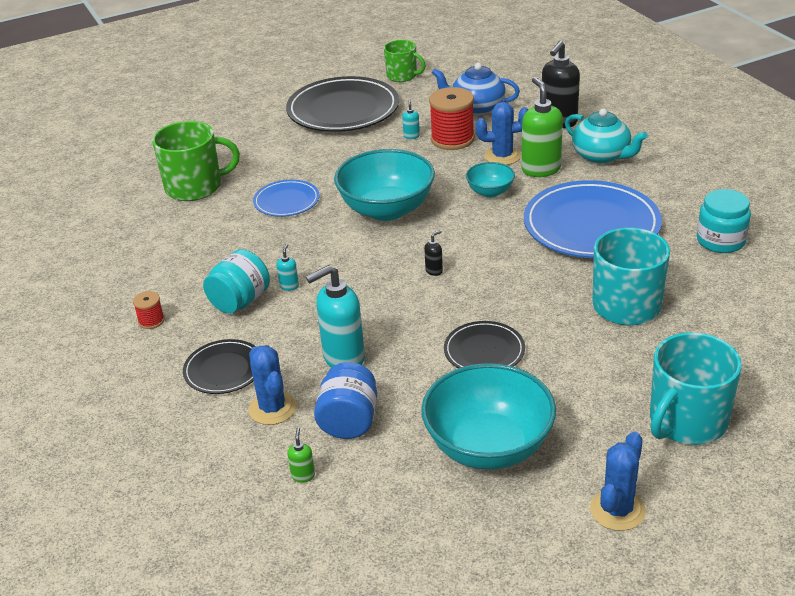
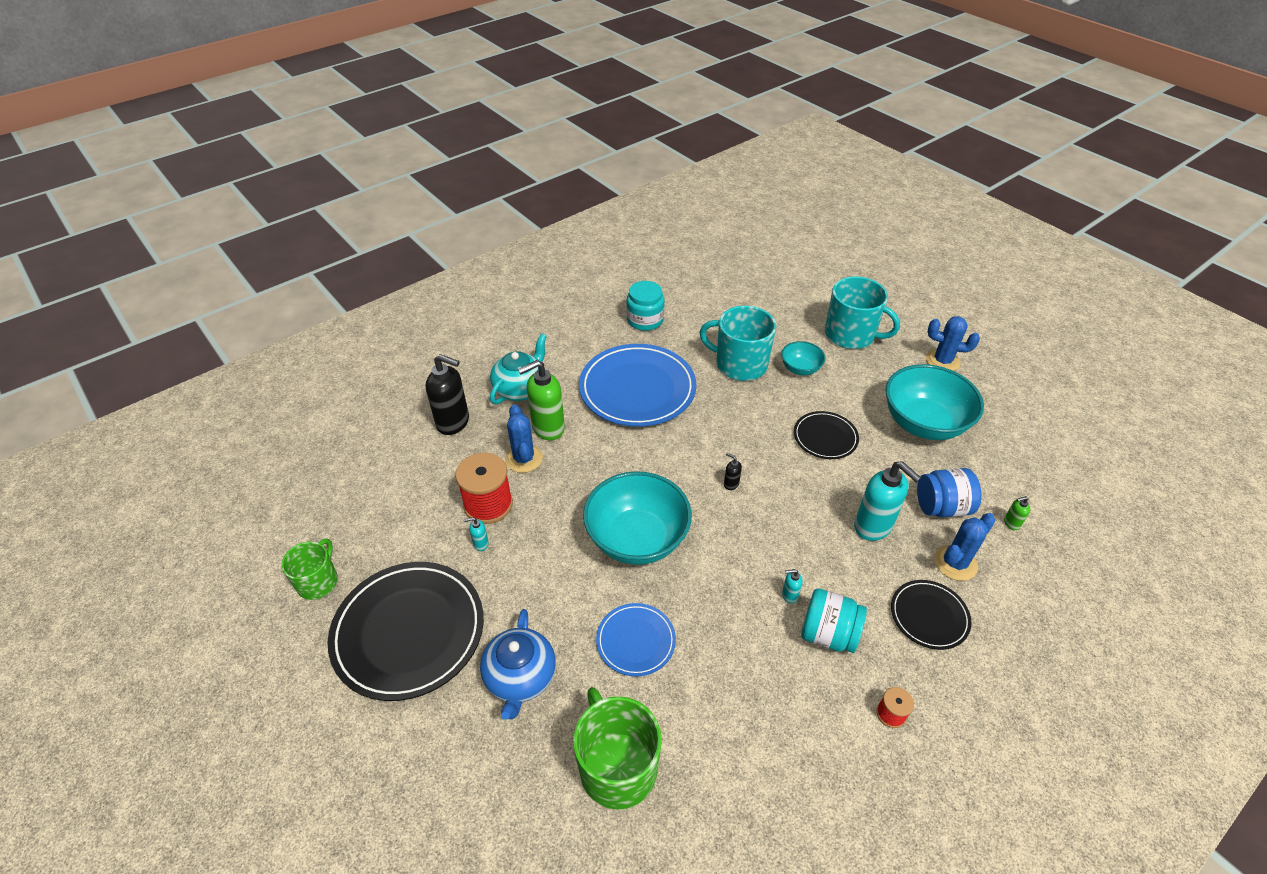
camera: 105 degrees left, 10 degrees up
blue teapot [432,63,520,115] -> blue teapot moved to [480,609,556,720]
turquoise bowl [466,162,515,197] -> turquoise bowl moved to [781,341,826,375]

